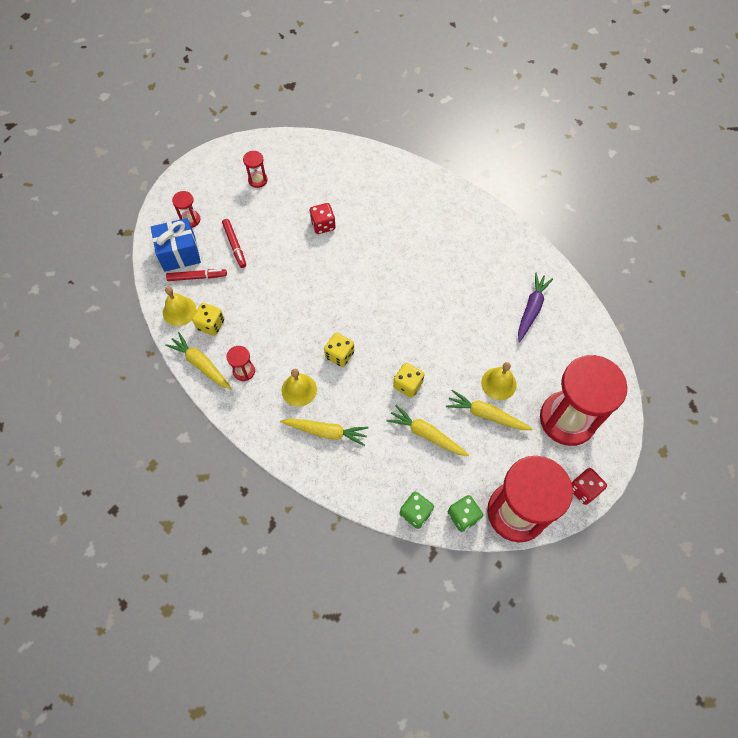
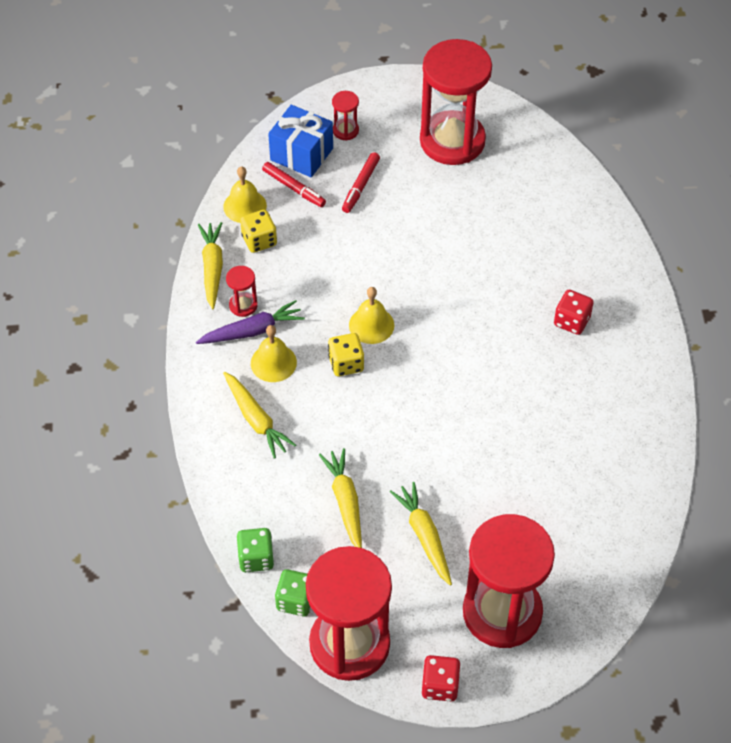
camera: 45 degrees right, 10 degrees down
red hourglass [243,151,268,188] -> red hourglass [420,39,492,165], size x2.47
red dice [310,203,335,234] -> red dice moved to [554,290,594,335]
yellow dice [393,363,425,398] -> none
yellow bell [481,362,517,400] -> yellow bell moved to [349,287,394,344]
purple carrot [518,273,553,342] -> purple carrot moved to [196,300,305,344]

